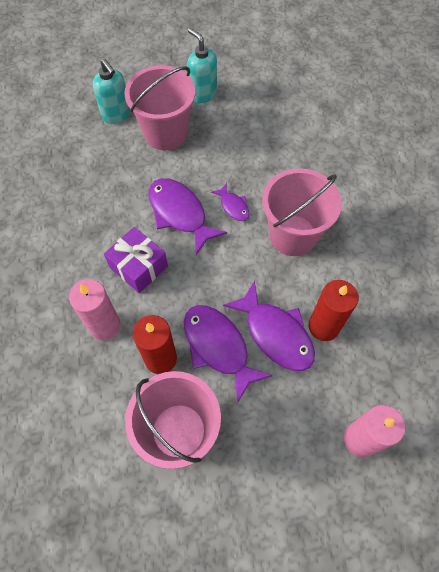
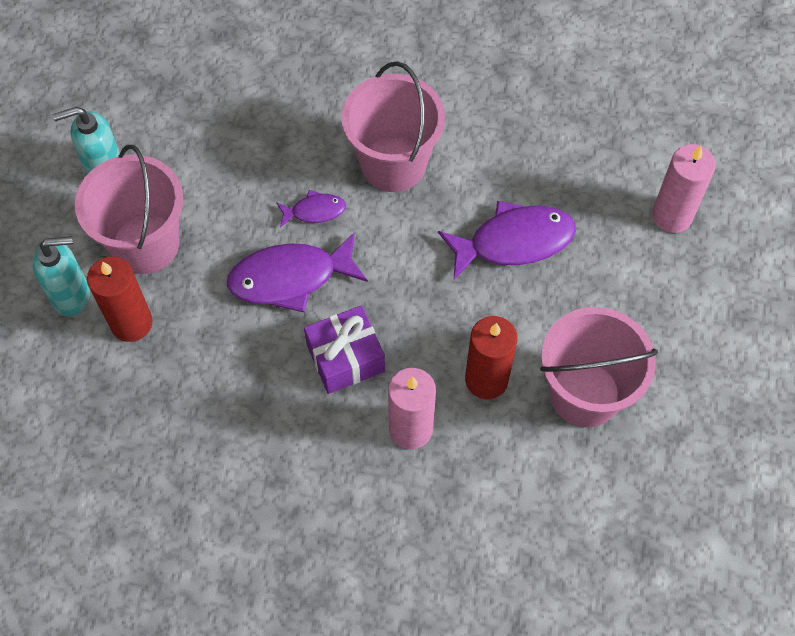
camera: 65 degrees left, 0 degrees up
purple fish [184,305,273,403] -> none
red candle [309,280,359,341] -> red candle moved to [87,257,153,342]

